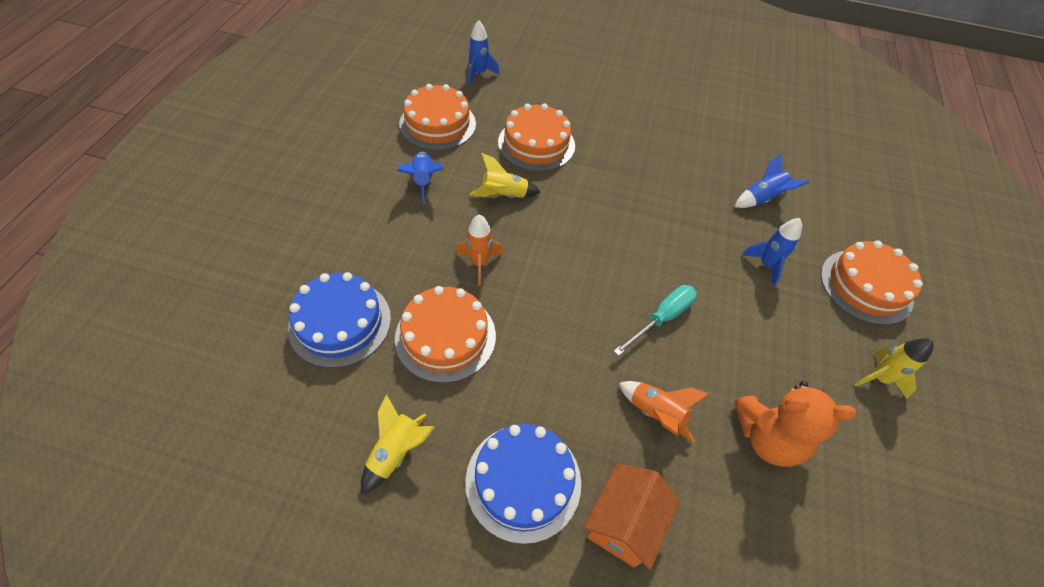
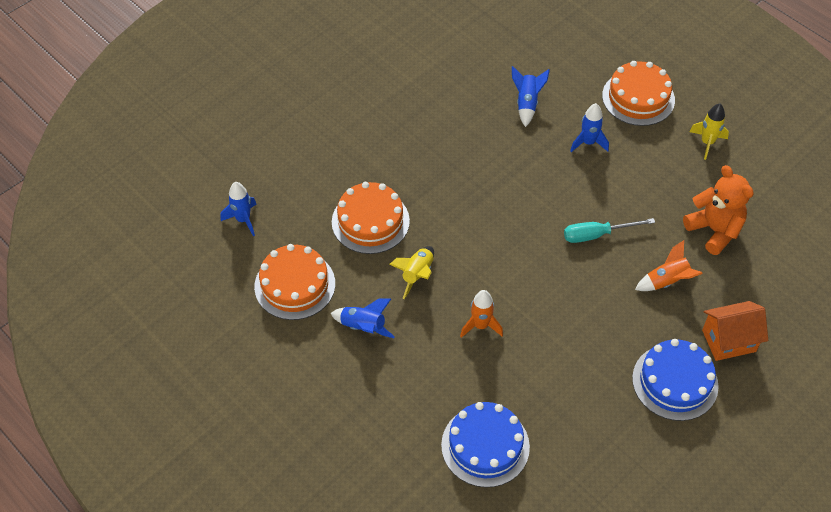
camera: 55 degrees left, 0 degrees up
yellow rocket [361,394,434,495] -> none
orange cake [395,286,496,383] -> none
orange house [584,464,680,570] -> orange house turned 75 degrees counterclockwise [702,301,768,361]
turquoise screwdriver [614,285,697,356] -> turquoise screwdriver turned 90 degrees counterclockwise [564,218,655,243]
orange teddy bear [735,381,857,467] -> orange teddy bear turned 75 degrees counterclockwise [683,165,754,255]

